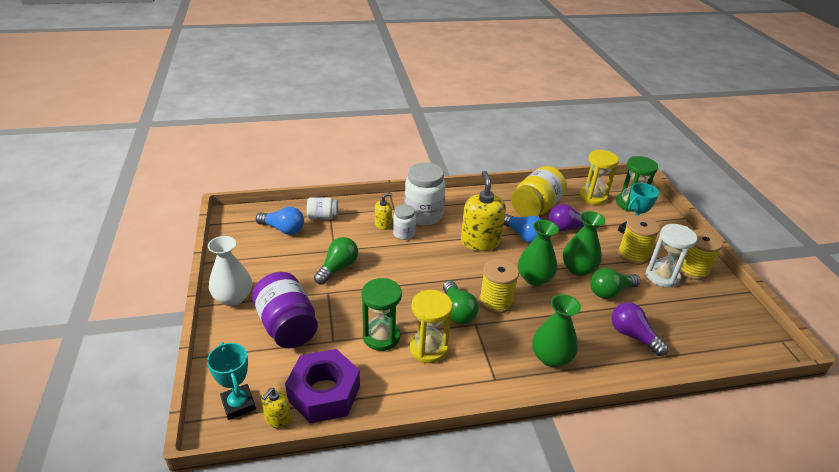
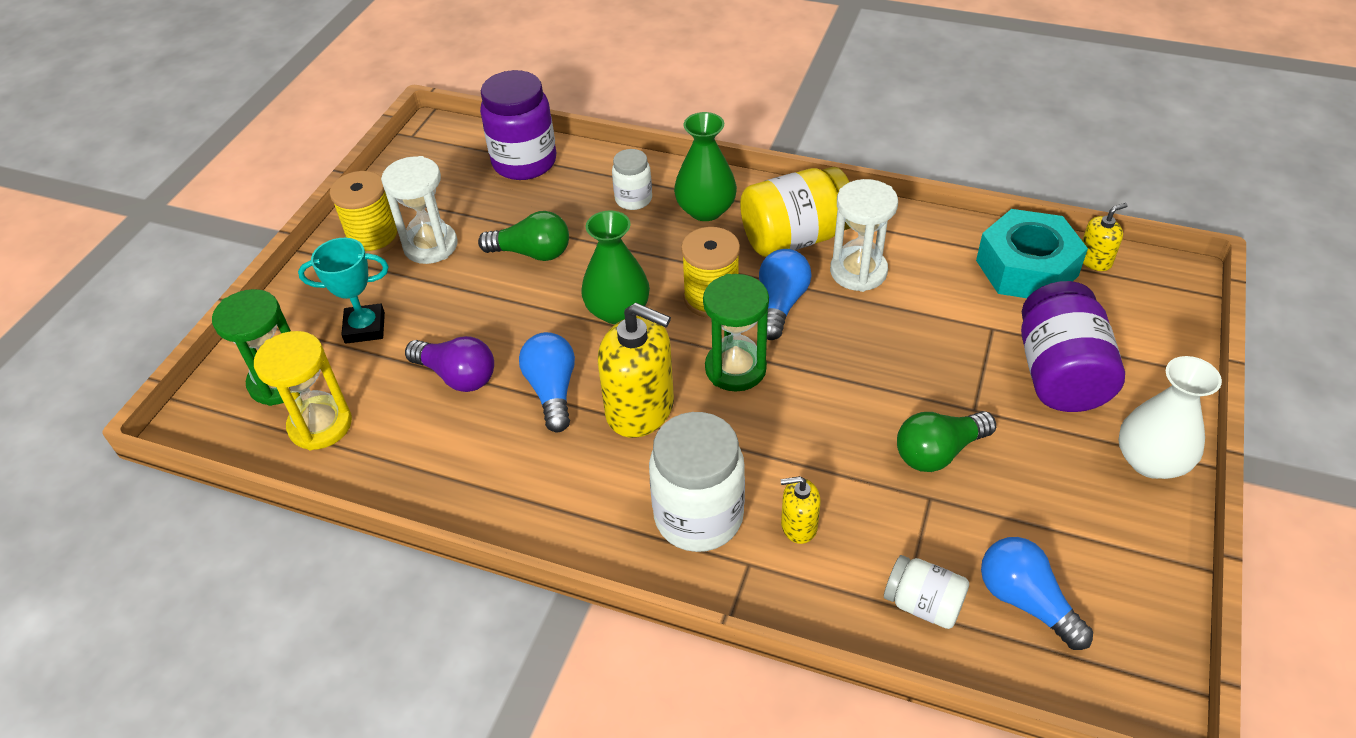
camera: 145 degrees left, 10 degrees up
turquoise trophy [207,342,256,420] -> none
purple nut [285,349,360,424] -> turquoise nut [976,209,1088,298]
green hourglass [362,278,402,351] -> green hourglass moved to [703,274,769,391]
white jar [393,204,416,240] -> white jar moved to [612,149,652,210]
yellow hourglass [410,290,452,363] -> white hourglass [830,179,898,292]
green light bulb [443,280,479,324] -> blue light bulb [759,249,812,340]
yellow soap dispenser [461,171,506,251] -> yellow soap dispenser turned 90 degrees counterclockwise [598,303,674,438]
yellow jar [511,166,567,217] -> yellow jar moved to [740,167,850,257]
green vase [563,211,605,276] -> none
purple light bulb [611,302,668,356] -> none
yellow spool [618,215,660,265] -> none
none -> purple jar [480,70,556,180]

